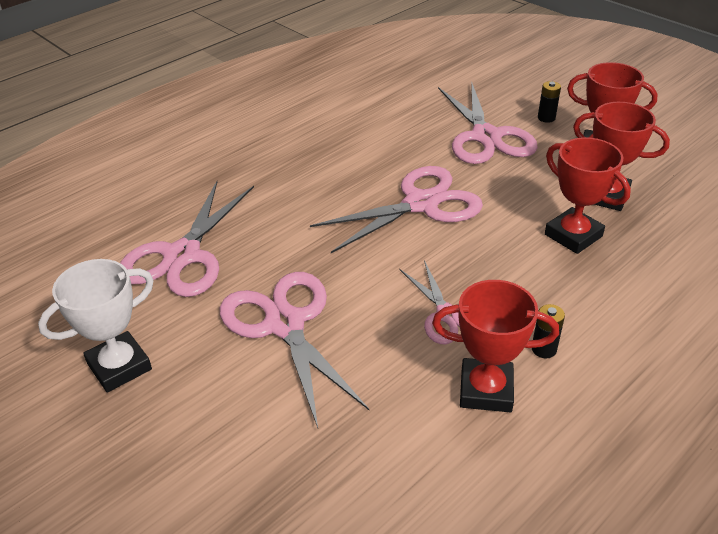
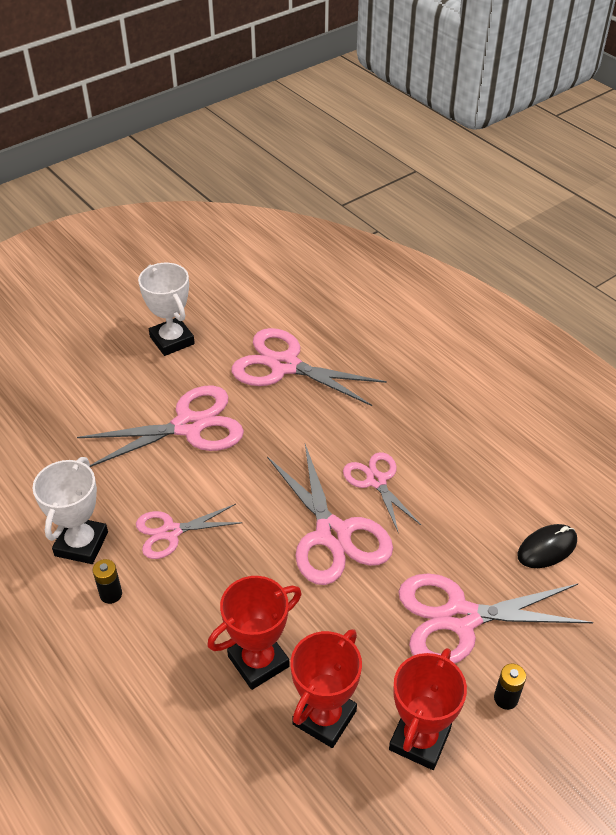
camera: 95 degrees right, 5 degrees up
red trophy [432,280,559,412] -> white trophy [32,457,108,564]
none -> pink scissors [343,452,421,534]
none -> black mouse [517,524,577,568]

